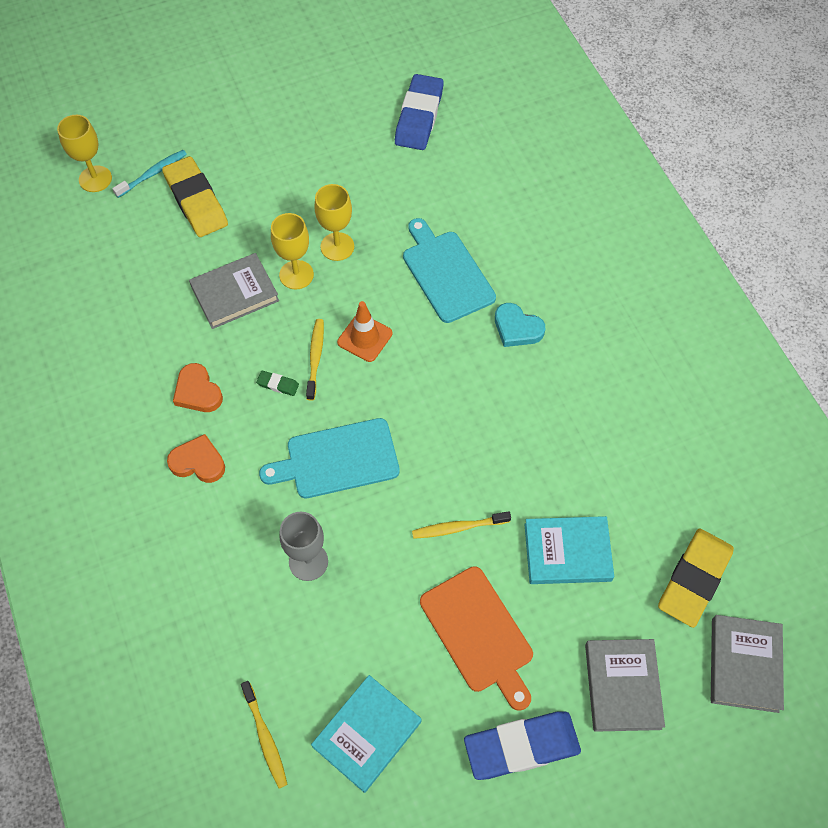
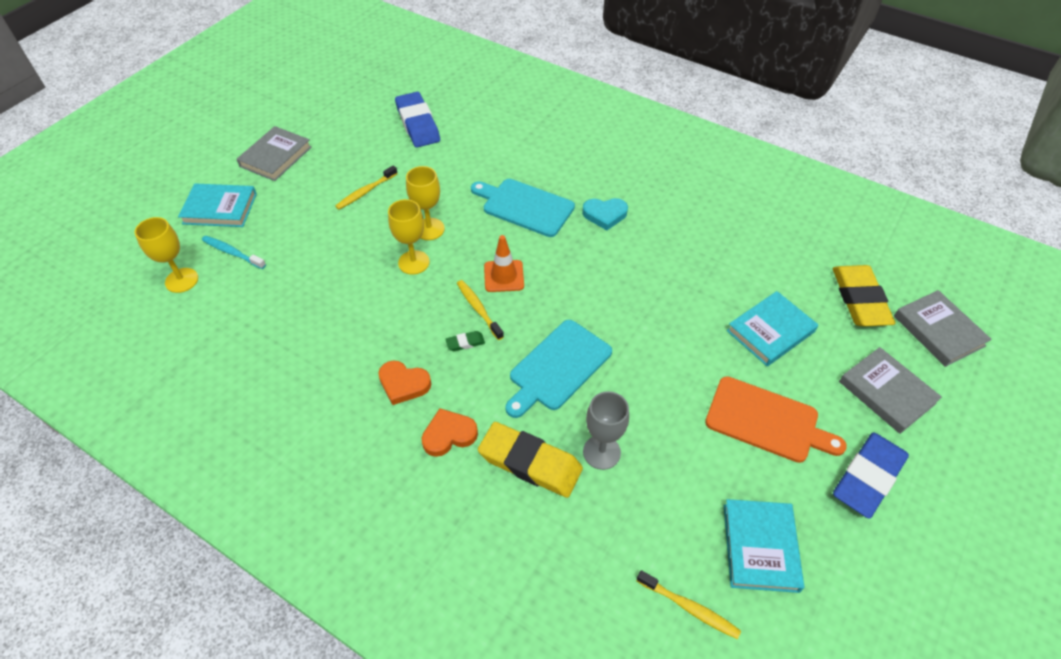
camera: 35 degrees left, 10 degrees down
turquoise toothbrush [112,150,187,198] -> turquoise toothbrush turned 75 degrees counterclockwise [202,236,266,269]
yellow eraser [162,156,228,237] -> yellow eraser moved to [478,422,583,498]
grey book [189,253,279,329] -> grey book moved to [237,126,312,181]
yellow toothbrush [412,511,511,539] -> yellow toothbrush moved to [335,165,398,210]
none -> turquoise book [178,183,257,227]

